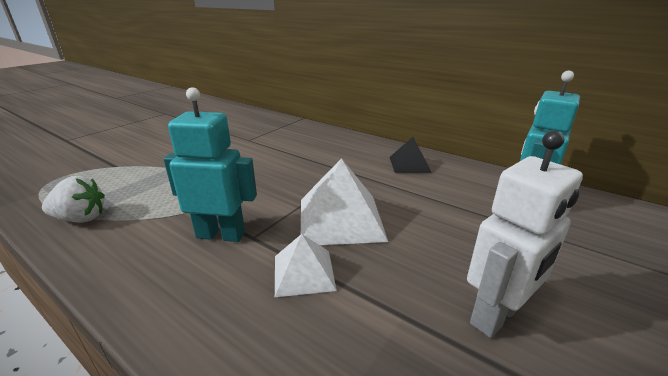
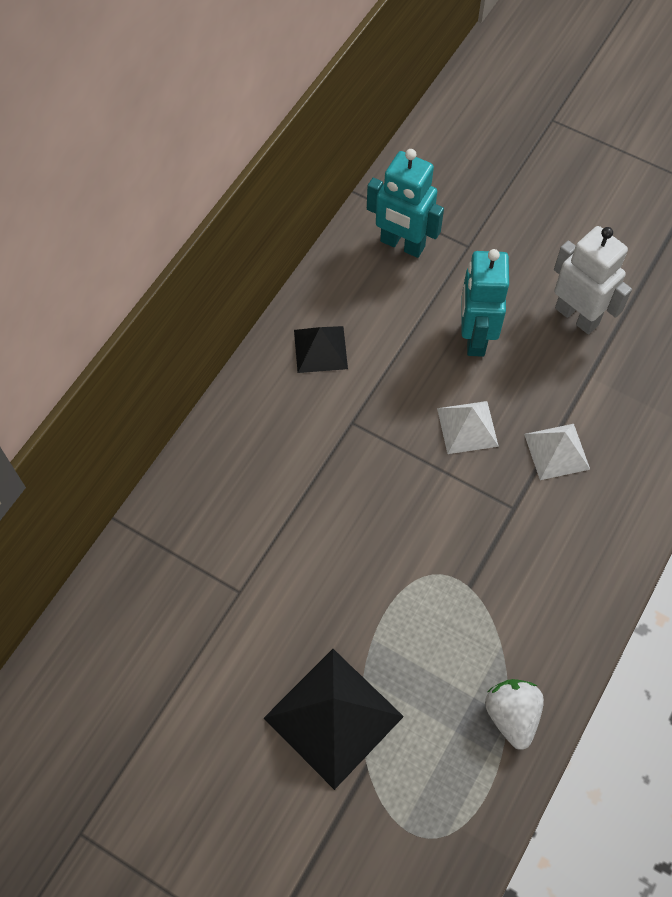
camera: 95 degrees left, 35 degrees up
turquoise robot [164,87,257,242] -> turquoise robot moved to [461,249,509,357]
white pyramid [301,158,388,245] -> white pyramid [437,401,499,454], size x0.59
none -> black pyramid [264,649,404,790]

